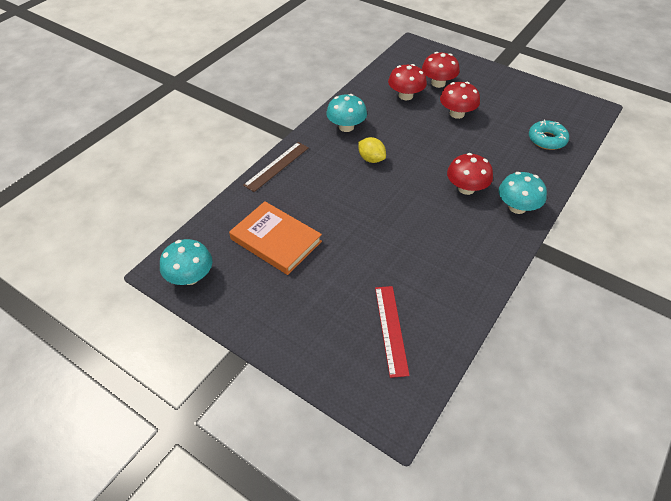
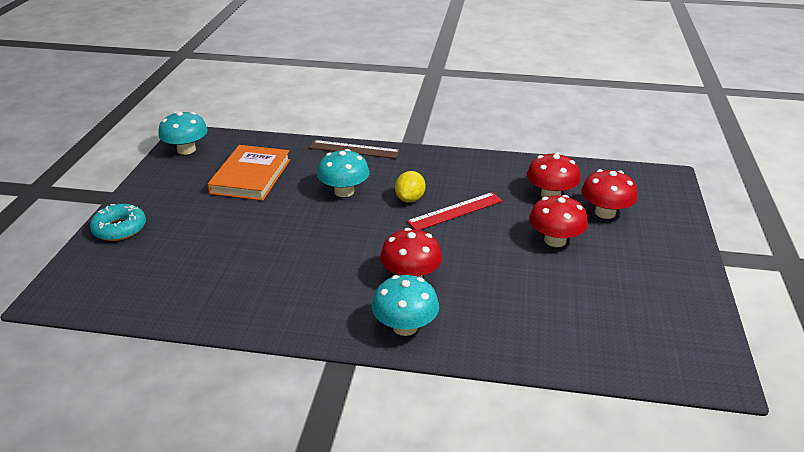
camera: 65 degrees right, 15 degrees down
turquoise mushroom [326,94,367,132] -> turquoise mushroom moved to [317,149,370,197]
red ruler [375,286,410,378] -> red ruler moved to [407,192,503,230]
turquoise donut [529,120,569,150] -> turquoise donut moved to [90,204,146,241]

